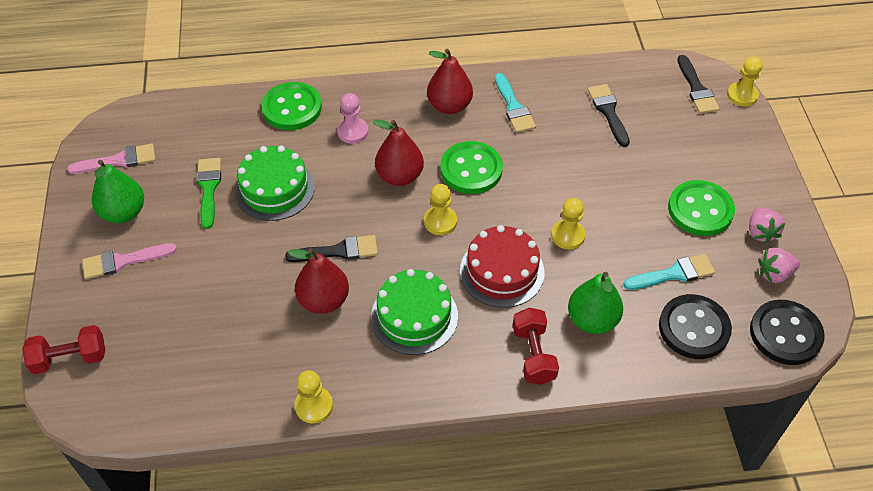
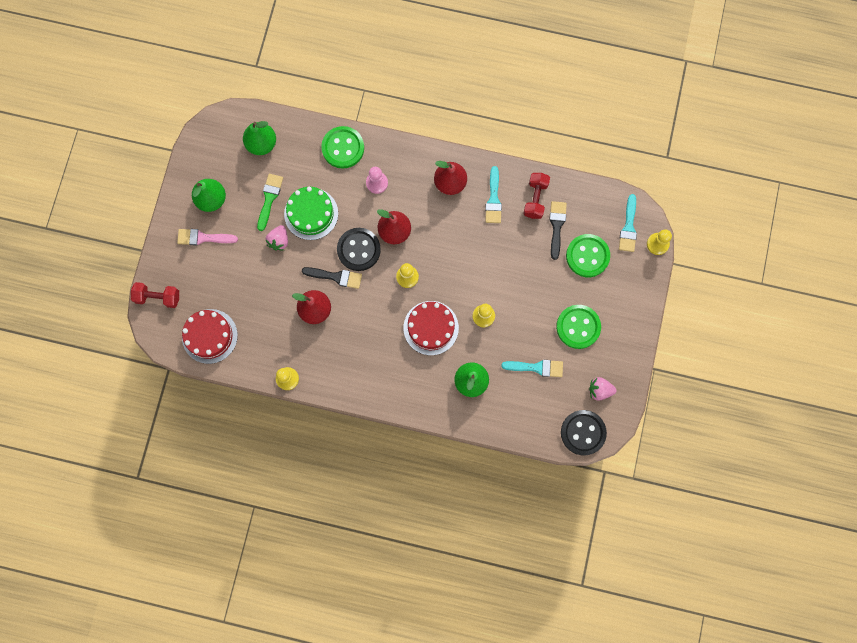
camera: 20 degrees right, 25 degrees up
pink brush [67,143,156,174] -> none
green cake [371,269,458,355] -> none
green button [440,141,503,194] -> green button moved to [566,234,610,277]
red dumbbell [513,308,559,385] -> red dumbbell moved to [523,173,550,219]
black button [659,294,732,359] -> black button moved to [337,228,381,271]
black brush [677,55,719,114] -> turquoise brush [619,194,637,252]
pink strawberry [749,207,785,244] -> pink strawberry moved to [266,225,288,251]
none -> red cake [182,309,238,364]
none -> green pear [243,121,276,155]

